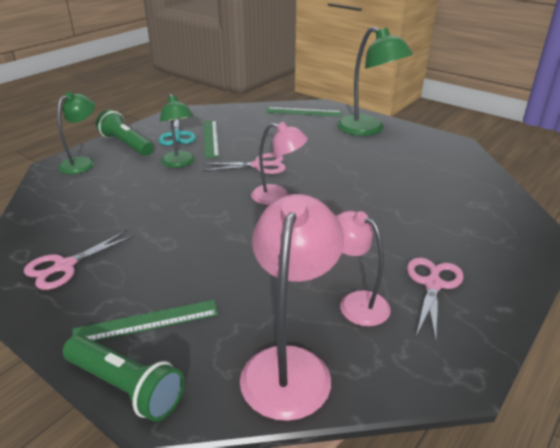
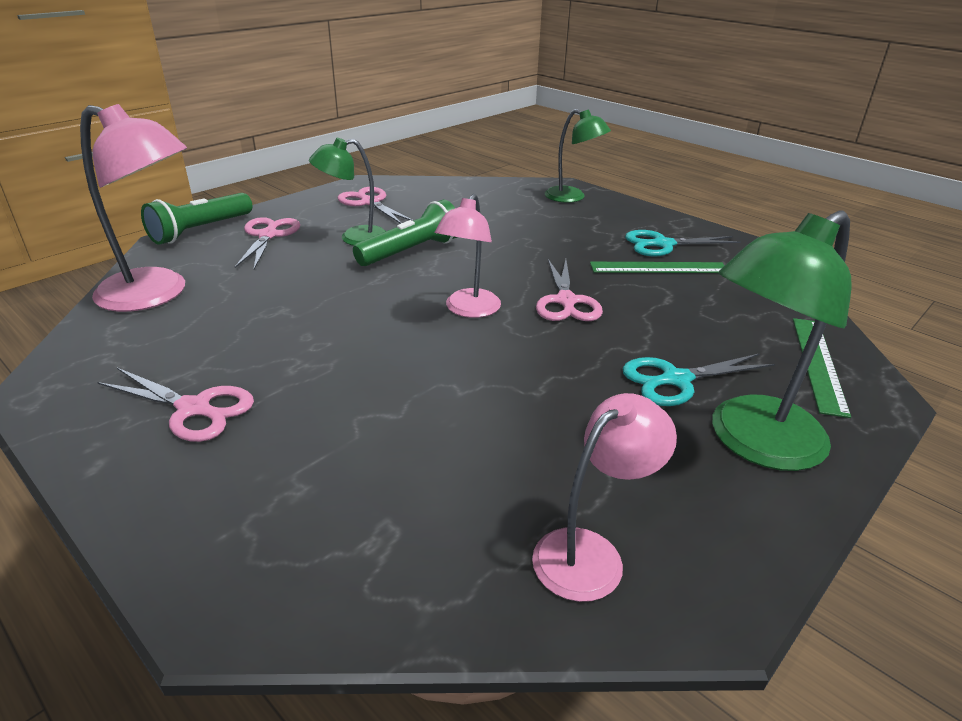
camera: 95 degrees right, 0 degrees up
green ruler [72,300,218,341] -> pink scissors [235,217,300,269]
green flashlight [96,110,153,156] -> green flashlight moved to [353,200,457,266]
green lamp [160,93,195,168] -> green lamp moved to [309,138,386,246]
pink lamp [336,211,391,326] -> pink lamp moved to [532,393,677,602]
none -> turquoise scissors [622,353,775,406]

